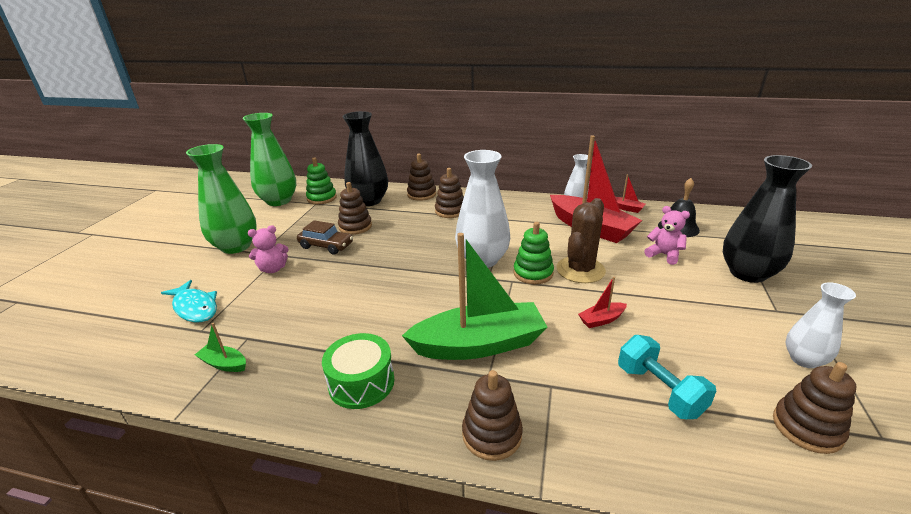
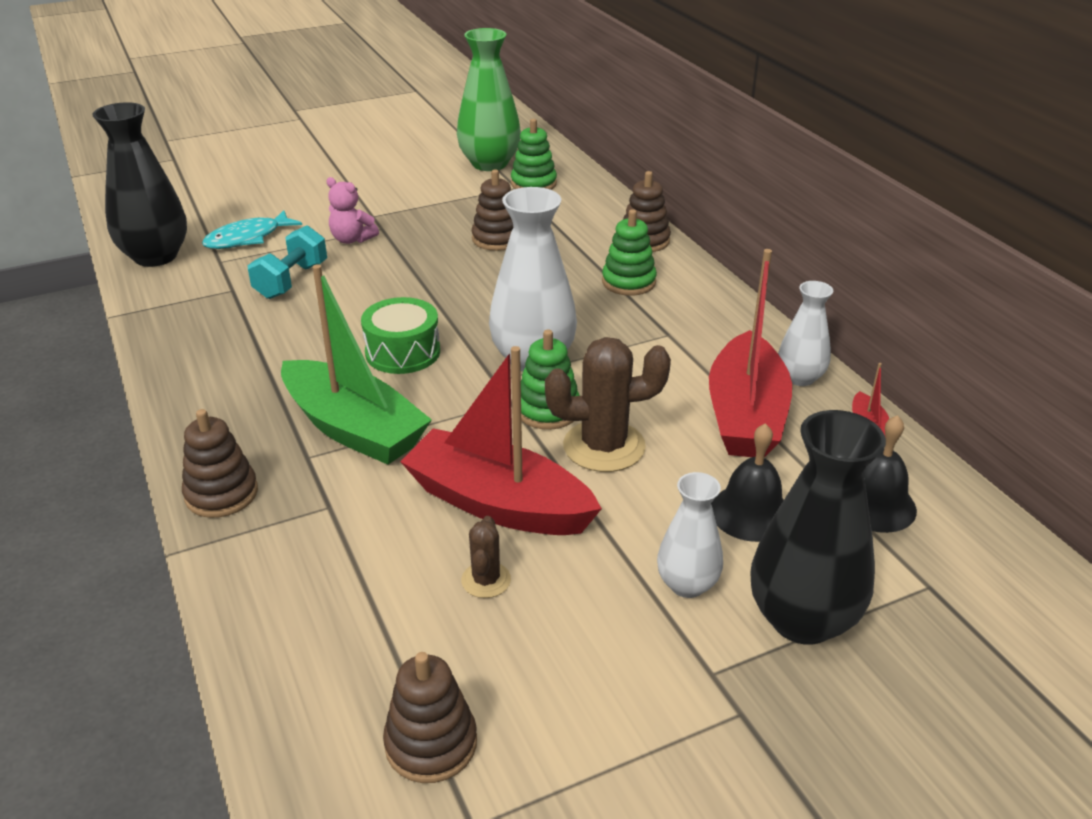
camera: 50 degrees right, 5 degrees up
turquoise fish [161,280,217,323] -> turquoise fish turned 45 degrees clockwise [202,210,302,249]
green vase [186,144,257,254] -> none
green boat [195,323,246,372] -> none
brown car [297,220,353,254] -> none
green drum [322,333,395,409] -> green drum moved to [361,297,440,374]
black vase [343,111,388,206] -> black vase moved to [92,102,187,267]
brown stacking toy [435,168,464,218] -> green stacking toy [602,209,657,296]
red boat [578,277,627,328] -> red boat [400,346,602,535], size x2.43
turquoise dumbbell [618,335,716,419] -> turquoise dumbbell moved to [248,226,327,299]
pink teddy bear [644,206,690,265] -> black bell [711,423,784,542]
white vase [786,282,856,368] -> white vase moved to [657,472,723,598]
none -> brown cactus [461,516,511,598]

